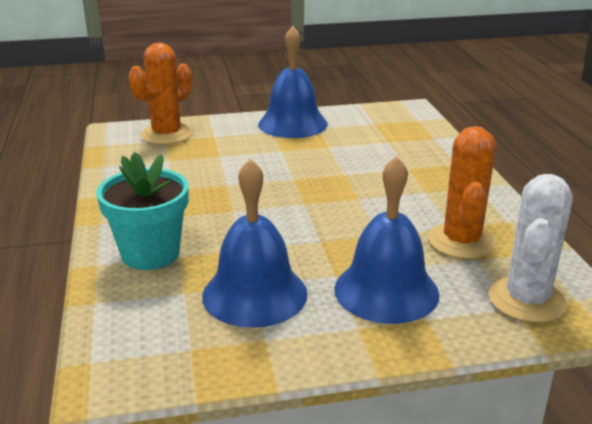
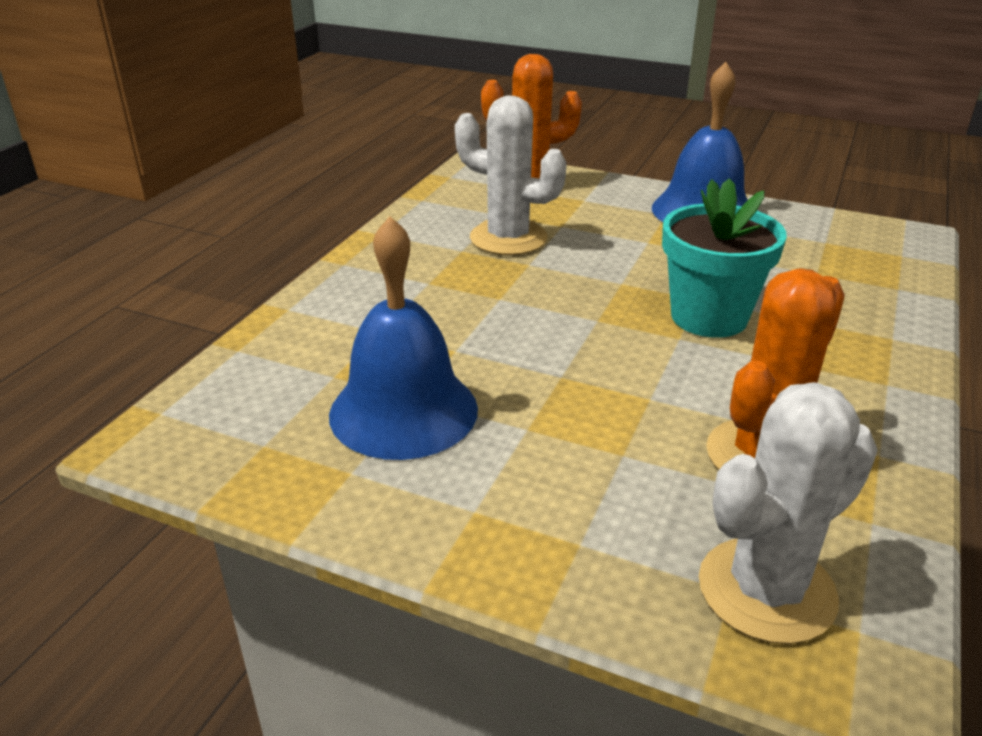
camera: 35 degrees right, 5 degrees up
turquoise flower pot [96,152,189,270] -> turquoise flower pot moved to [662,178,787,338]
blue bell [334,156,439,324] -> none
none -> white cactus [455,96,567,255]

